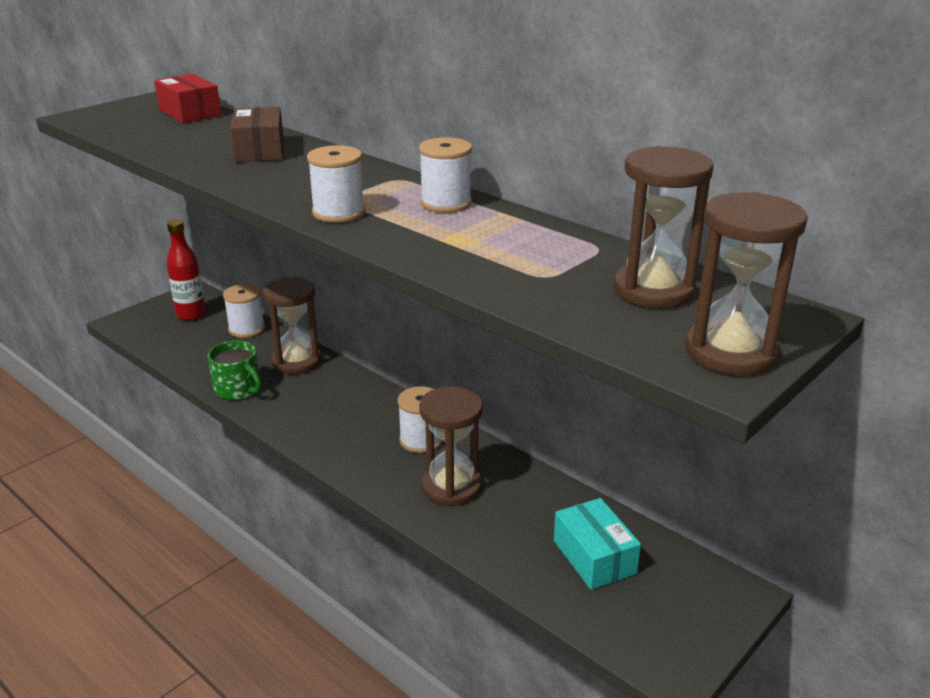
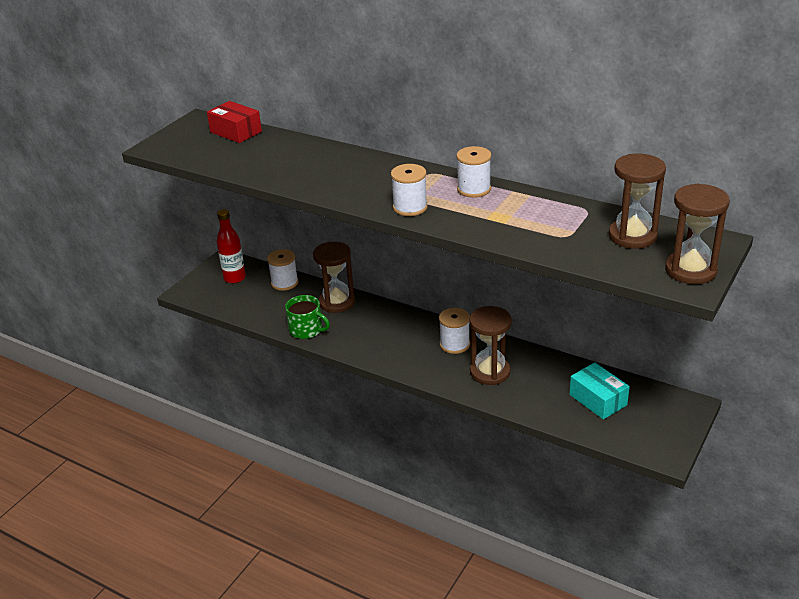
camera: 10 degrees left, 5 degrees up
brown box [230,107,284,162] -> none

